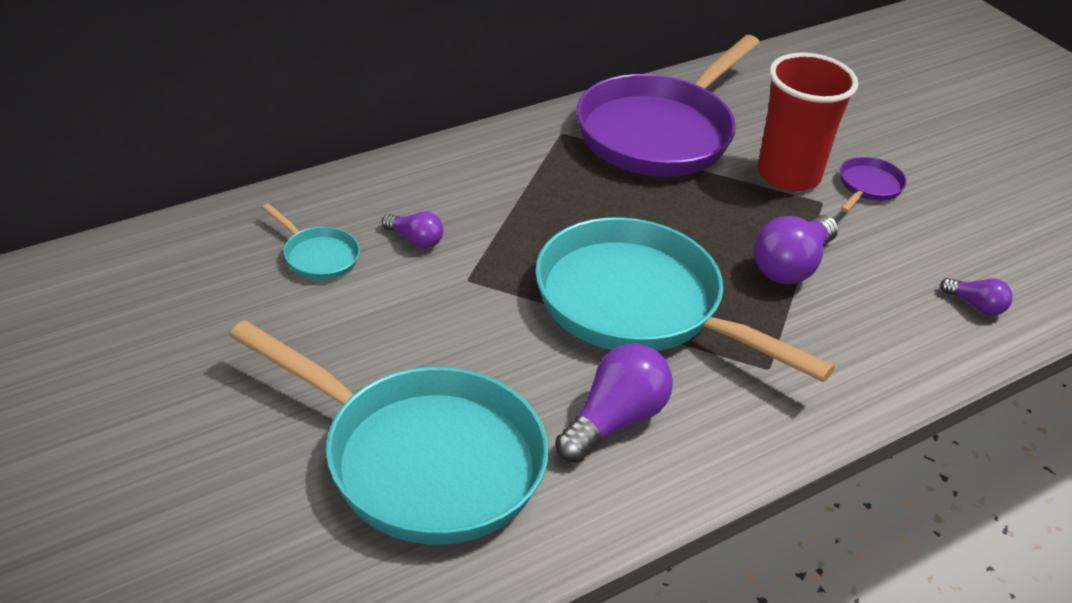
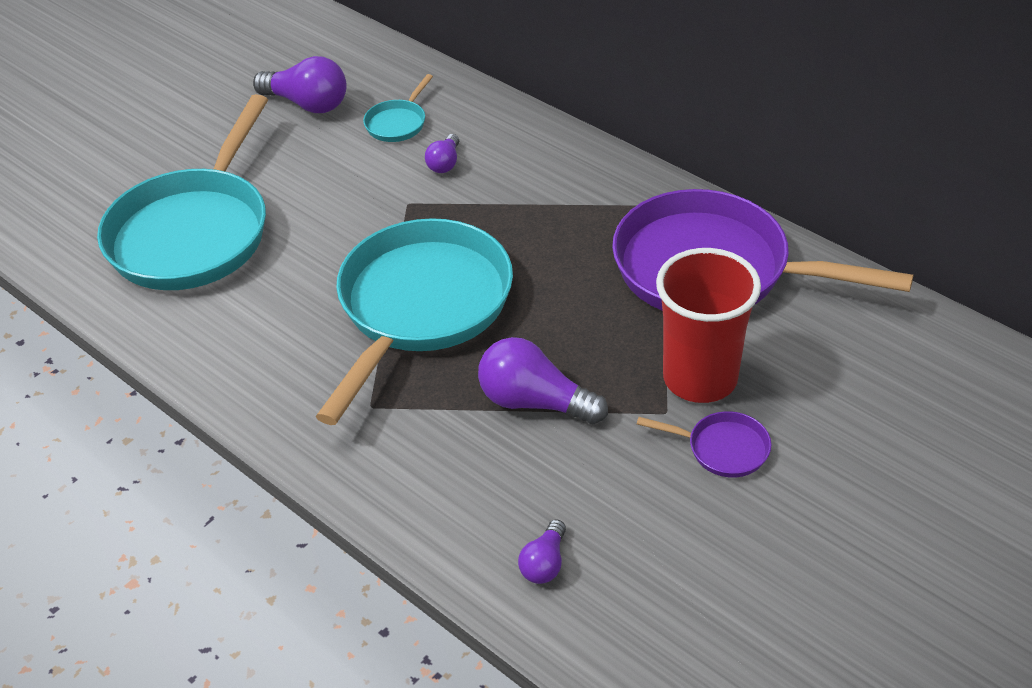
camera: 80 degrees right, 5 degrees up
purple light bulb [555,344,673,463] -> purple light bulb moved to [253,56,347,113]

